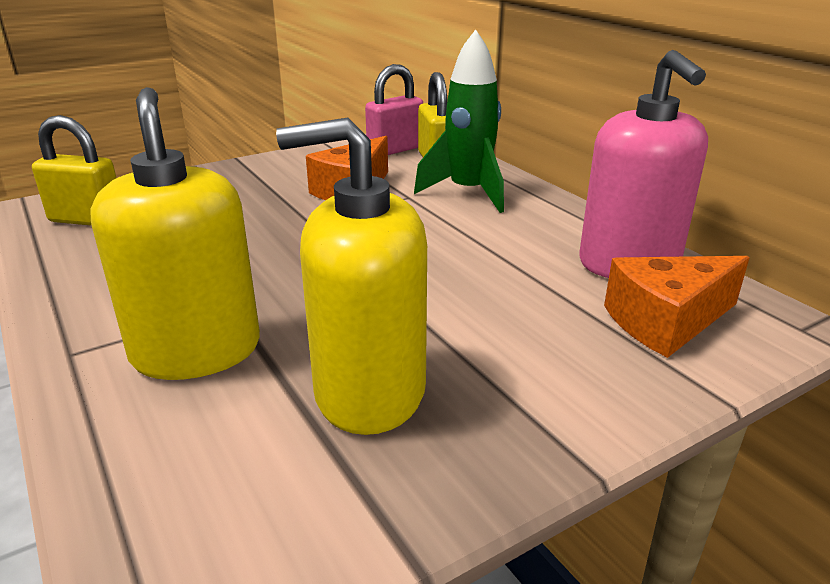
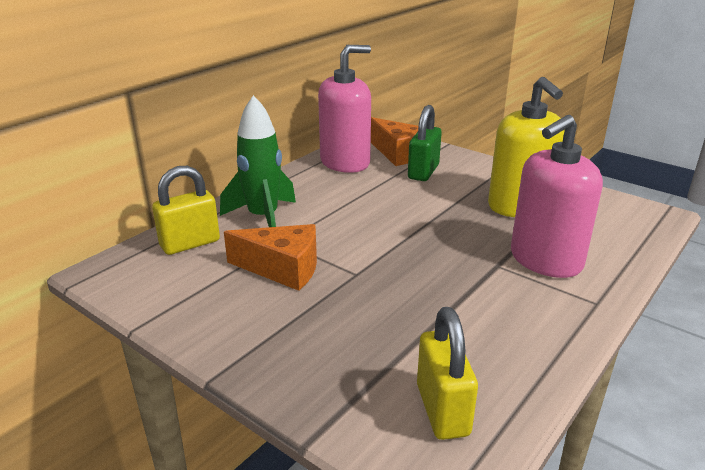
camera: 110 degrees left, 0 degrees up
yellow soap dispenser [90,87,260,380] -> pink soap dispenser [511,115,603,278]
pink padlock [365,64,423,155] -> none
none -> green padlock [408,105,442,181]

